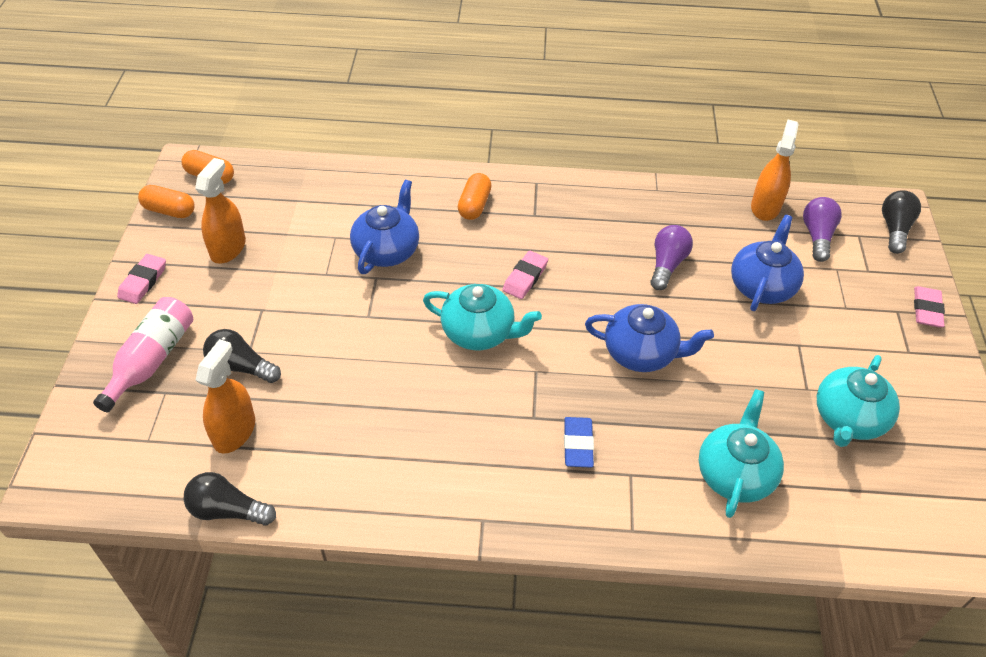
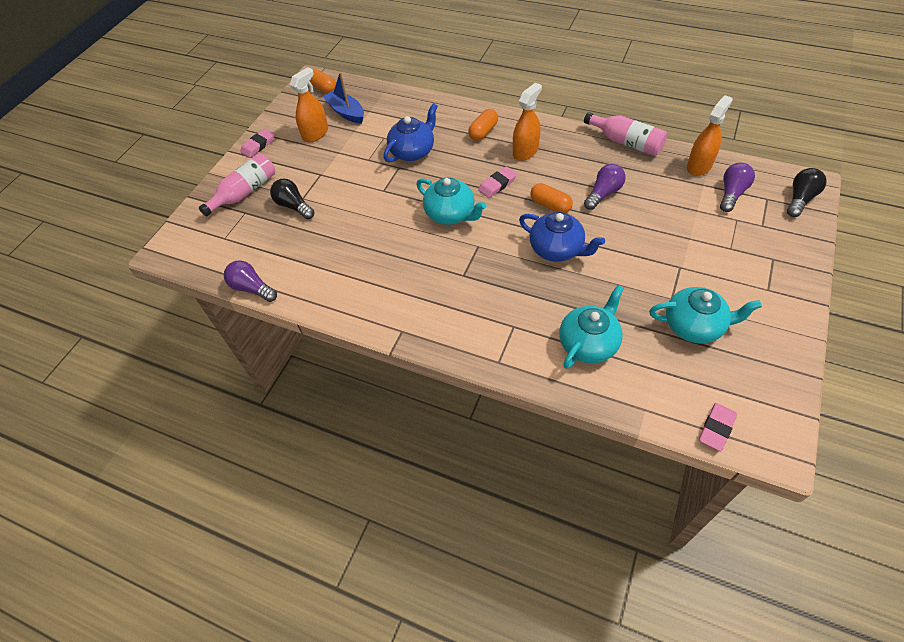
camera: 25 degrees right, 5 degrees up
orange capsule [138,185,195,218] -> orange capsule moved to [530,183,573,213]
black light bulb [184,472,276,526] -> purple light bulb [224,260,277,302]
orange spray bottle [196,339,255,454] -> orange spray bottle moved to [513,83,542,161]
blue eraser [564,417,594,468] -> none
blue teapot [731,215,804,311] -> none
turquoise teapot [817,355,900,447] -> turquoise teapot turned 135 degrees counterclockwise [649,287,762,343]
pink eraser [914,286,945,328] -> pink eraser moved to [699,403,737,451]
none -> blue boat [323,72,364,124]
none -> pink bottle [584,112,667,156]

